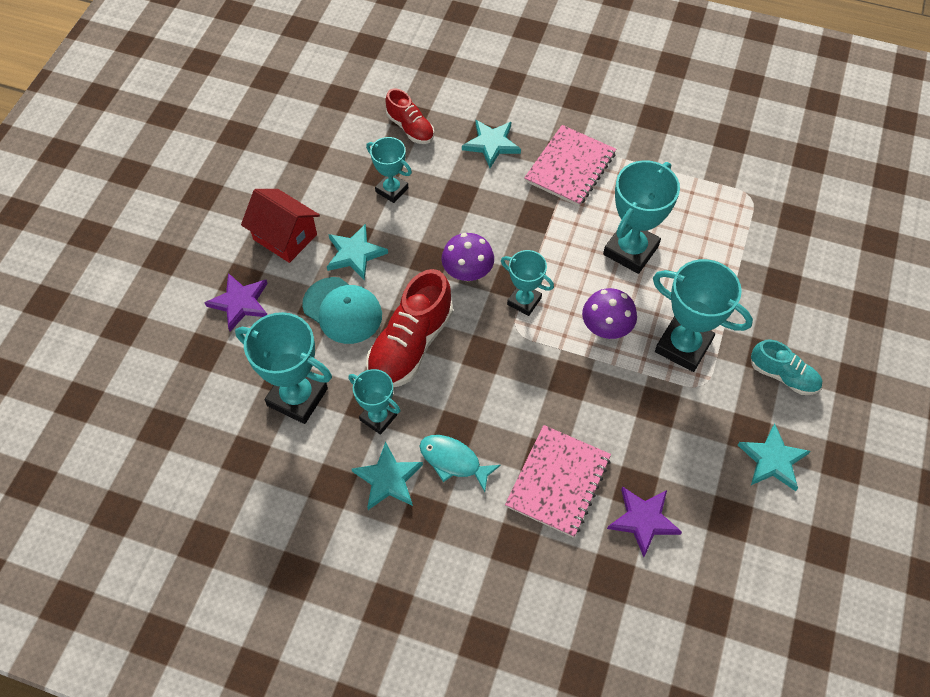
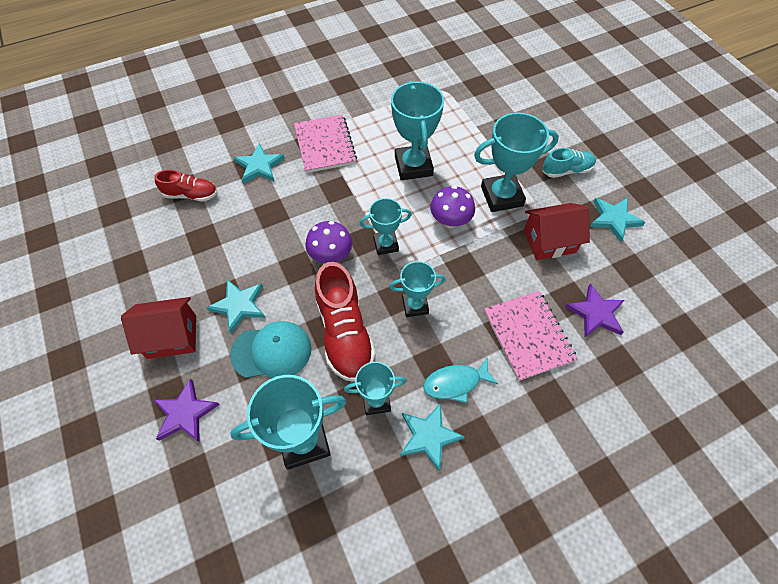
camera: 45 degrees left, 0 degrees up
turquoise trophy [366,137,412,203] -> turquoise trophy moved to [389,261,445,317]
none -> red house [524,203,590,260]

